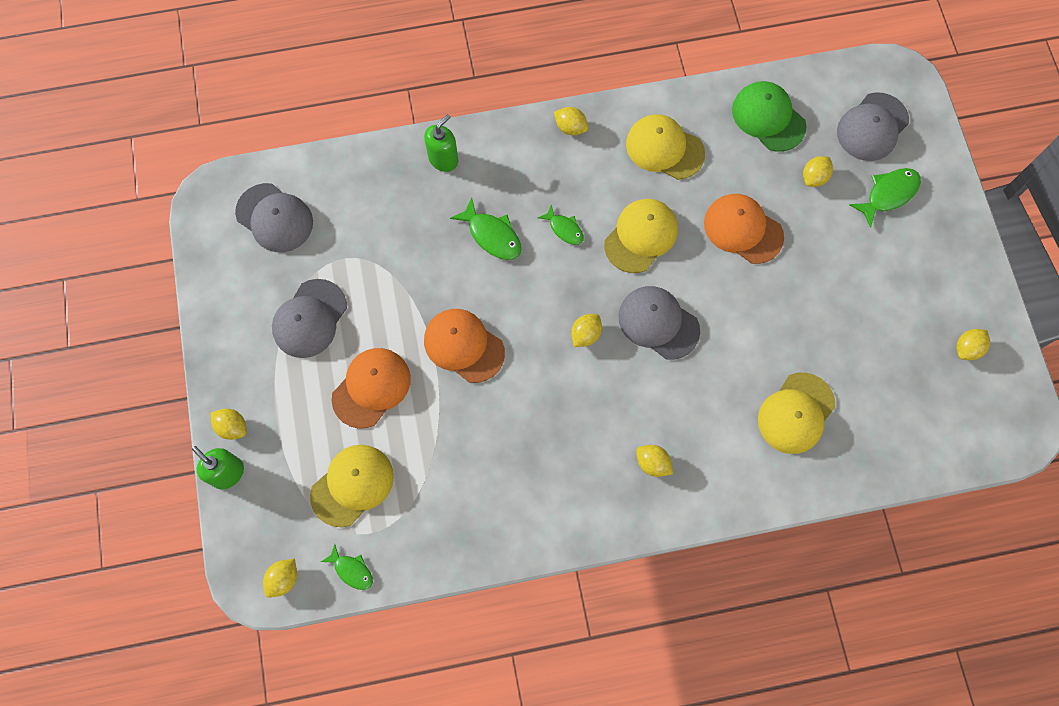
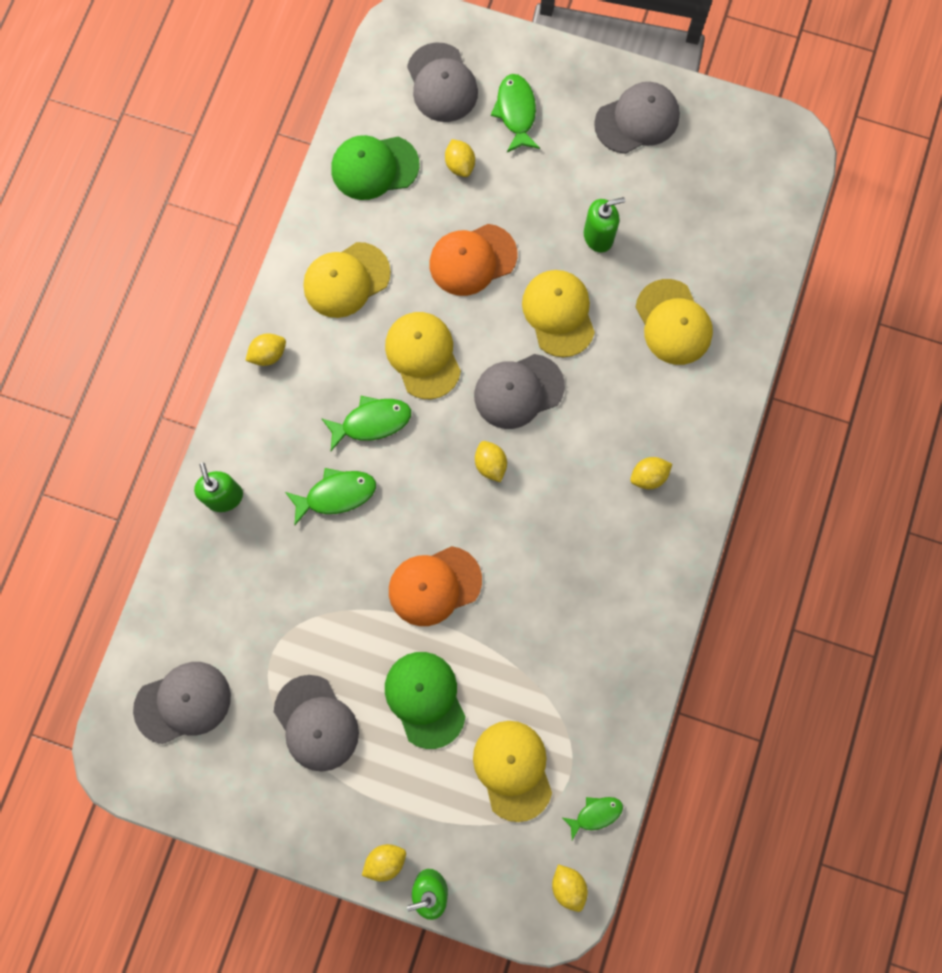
camera: 60 degrees left, 5 degrees up
orange cap [332,348,411,428] -> green cap [385,652,466,749]
green fish [538,205,584,245] -> green fish [321,396,411,451], size x1.55
yellow lemon [956,329,990,360] -> none
none -> yellow cap [522,270,595,357]
none -> green soap dispenser [584,197,625,252]
none -> grey cap [594,82,680,154]

